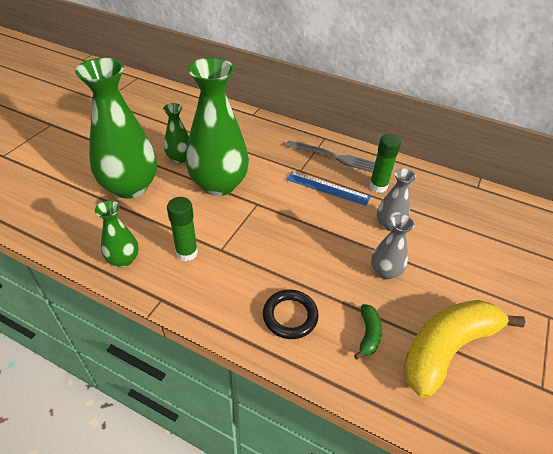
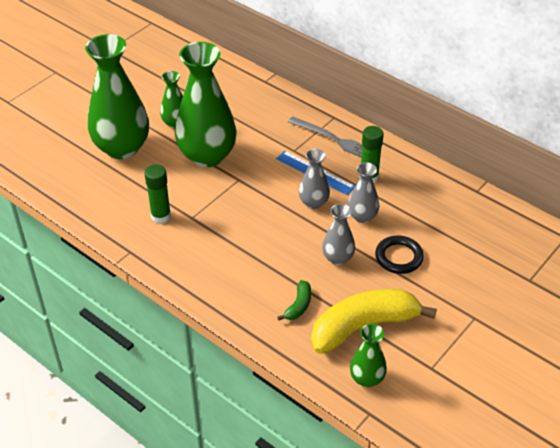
camera: 15 degrees right, 0 degrees up
green vase [95,200,139,267] -> green vase moved to [350,324,387,387]
black ring [263,289,319,339] -> black ring moved to [375,236,424,274]
none -> grey vase [299,149,330,209]

